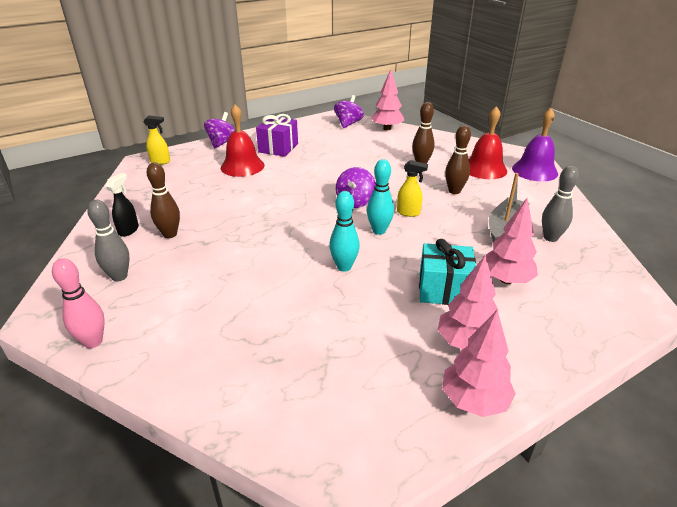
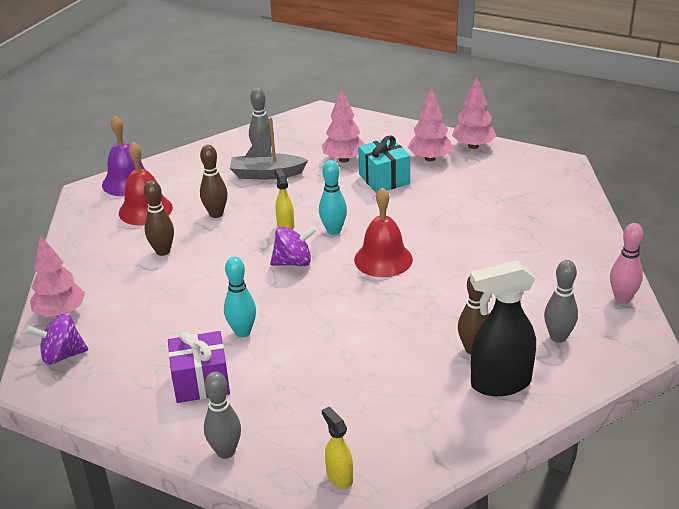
camera: 120 degrees left, 0 degrees up
black spray bottle [106,173,139,237] -> black spray bottle [470,260,536,396], size x1.95
purple spinning top [204,112,236,148] -> grey bowling pin [204,372,241,459]
red bell [221,104,264,177] -> red bell moved to [354,187,413,277]
turquoise bowling pin [329,191,360,272] -> turquoise bowling pin moved to [224,257,256,338]

